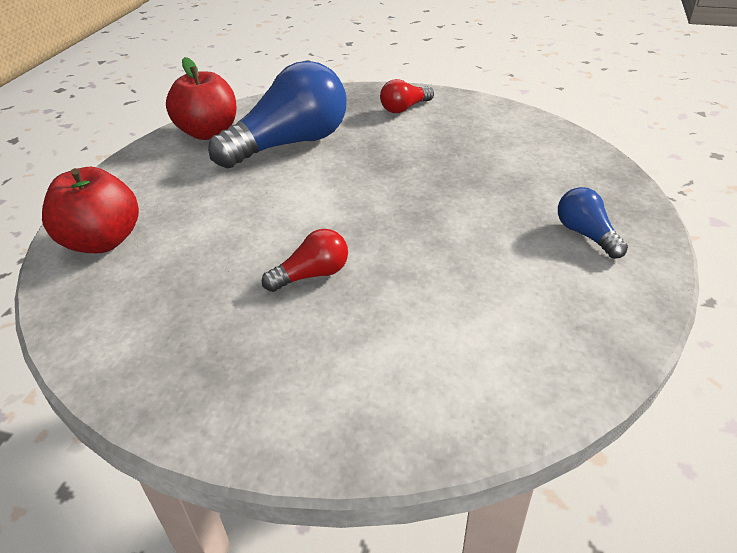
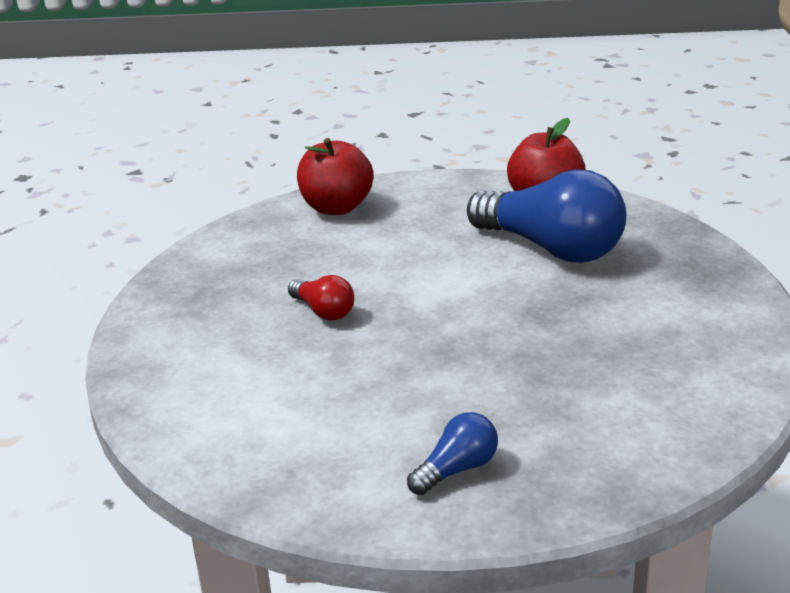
camera: 75 degrees right, 10 degrees down
red light bulb [380,79,434,113] -> none

